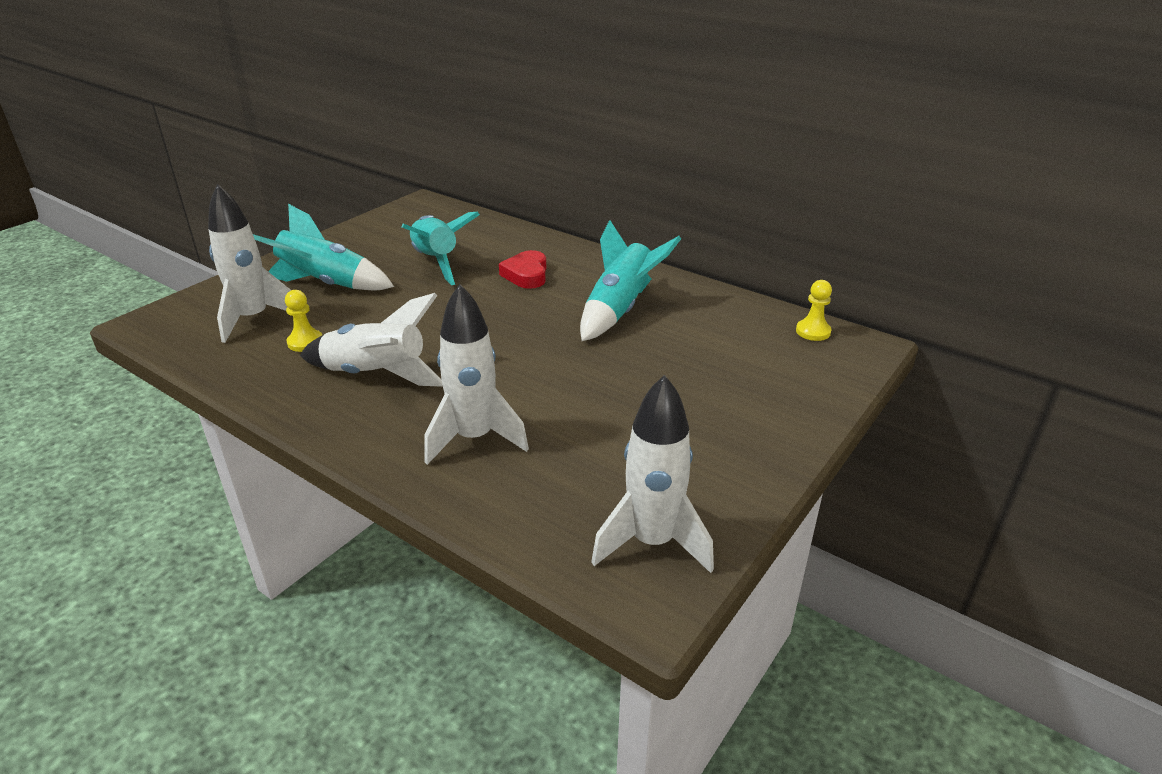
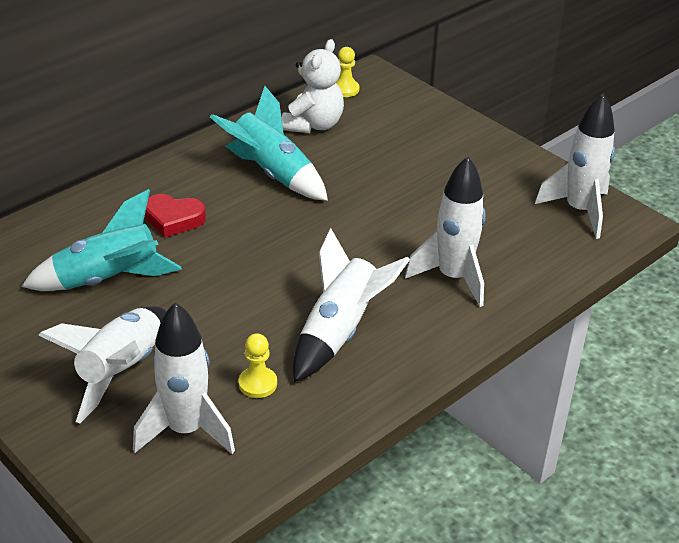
camera: 80 degrees left, 5 degrees up
turquoise rocket [253,204,394,290] -> white rocket [38,306,166,423]
none -> white teddy bear [282,39,344,133]

